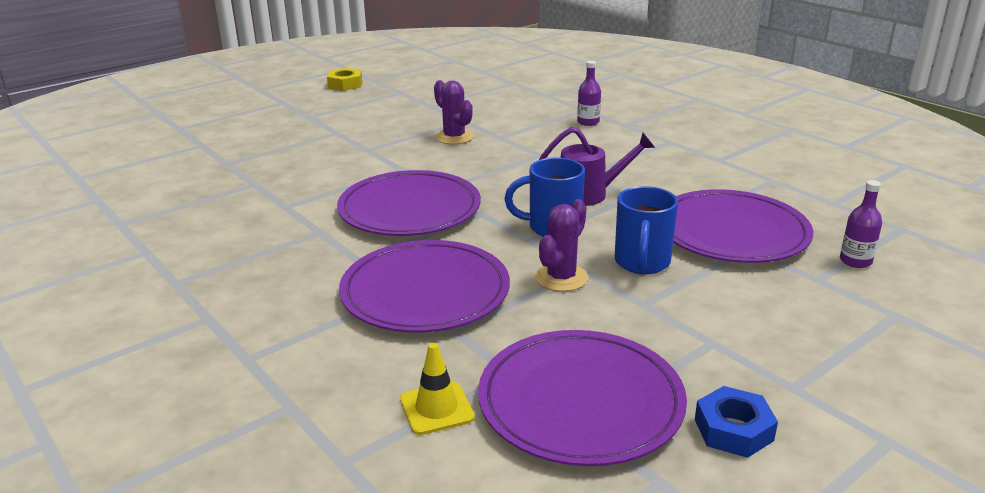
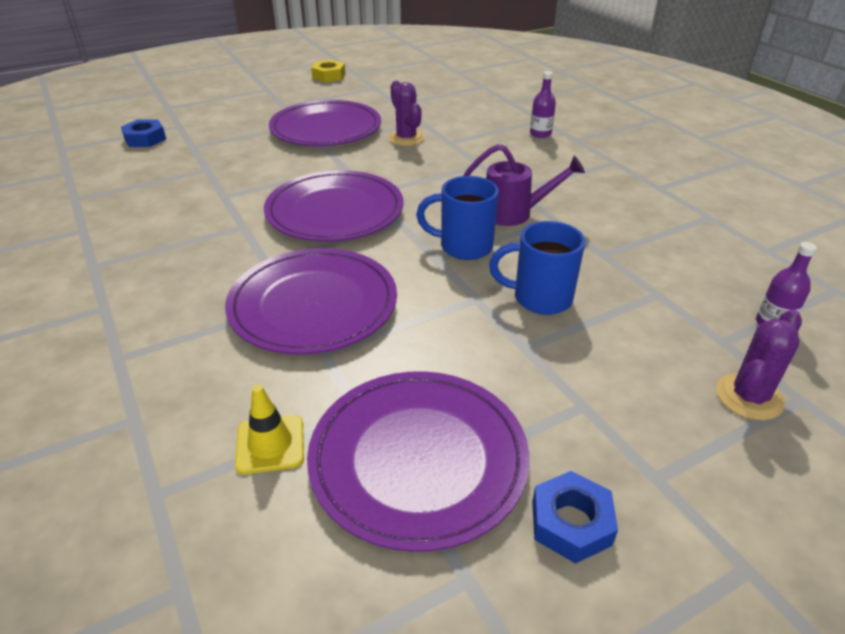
camera: 10 degrees right, 10 degrees up
purple cactus [535,199,589,292] -> purple cactus moved to [716,309,802,420]
blue mug [615,186,678,274] -> blue mug turned 75 degrees clockwise [489,221,585,315]
purple plate [673,189,813,263] -> purple plate moved to [269,100,381,146]
none -> blue nut [121,119,166,147]

